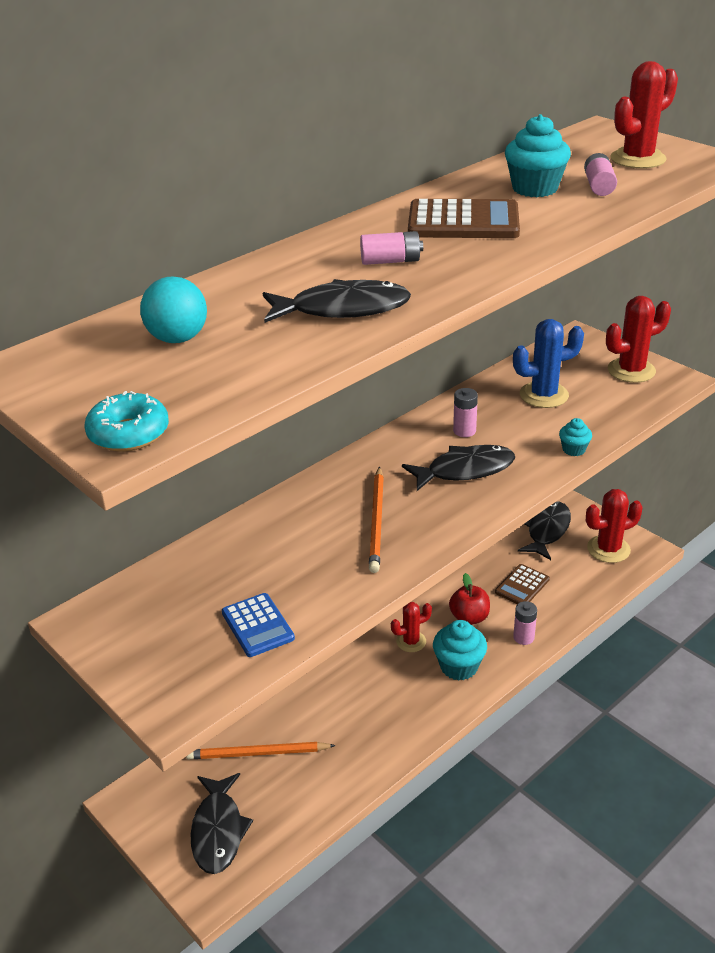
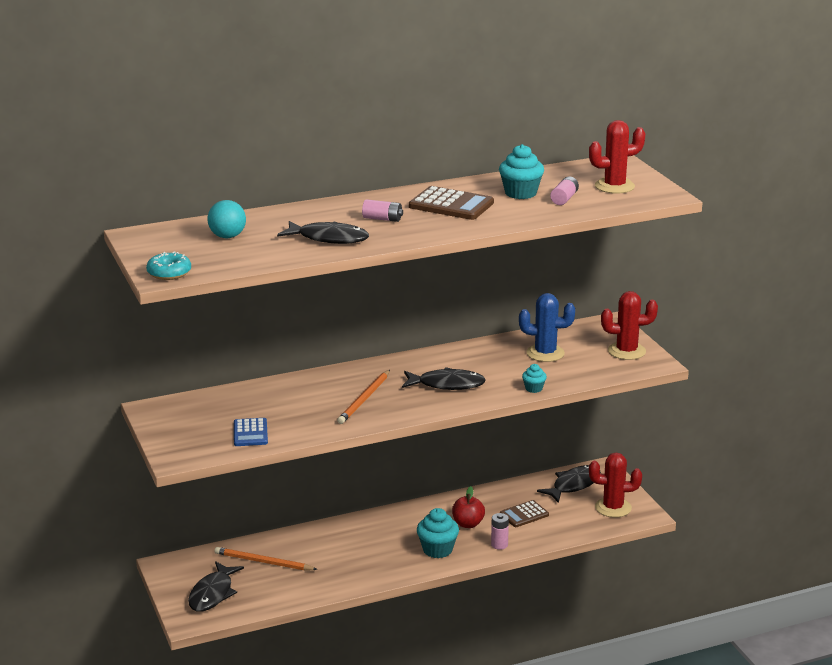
camera: 20 degrees right, 10 degrees down
red cactus [391,602,432,652] -> none
pink battery [453,388,478,437] -> none

